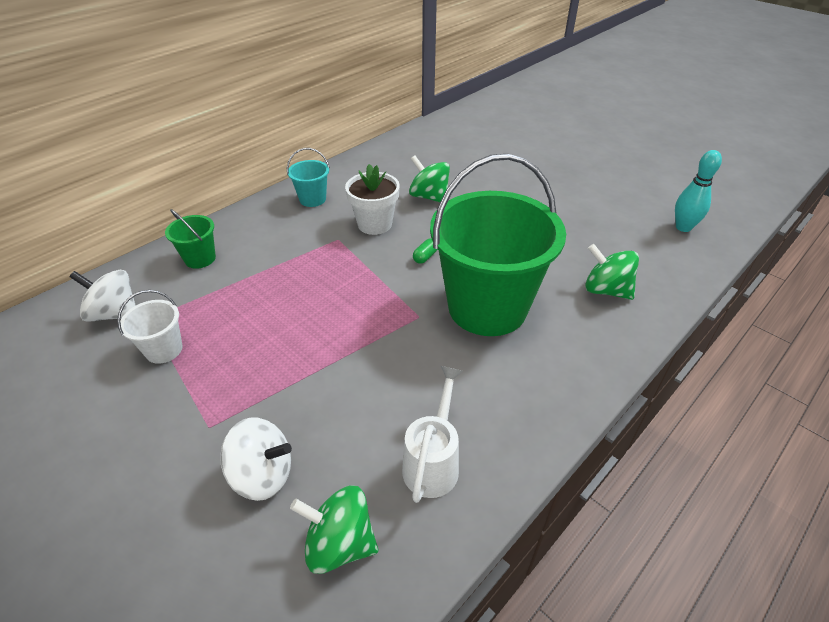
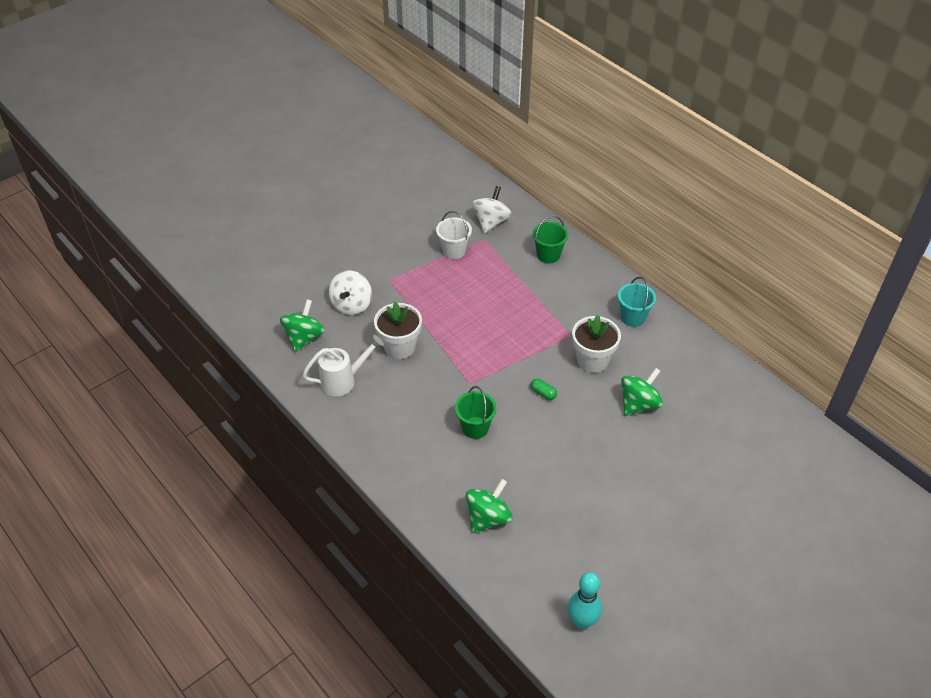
camera: 95 degrees right, 5 degrees up
white watering can [402,366,463,503] -> white watering can turned 45 degrees counterclockwise [302,335,384,396]
green bucket [430,154,566,336] -> green bucket [455,386,496,439], size x0.42
none -> white flower pot [374,302,422,359]

